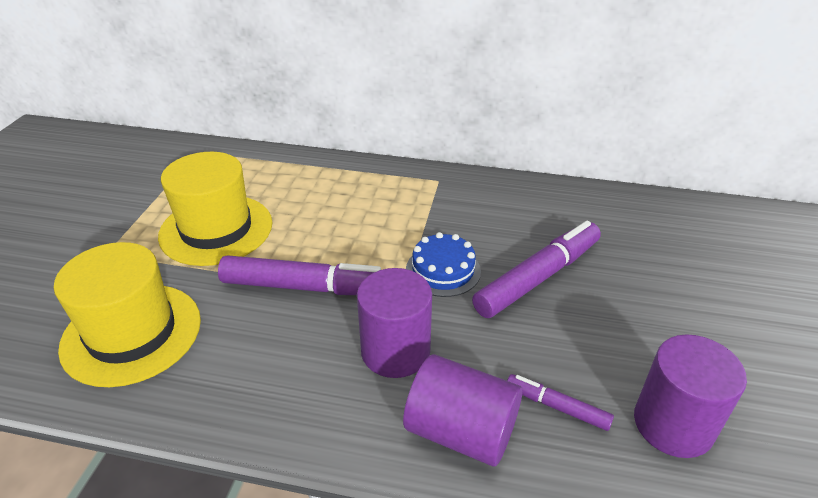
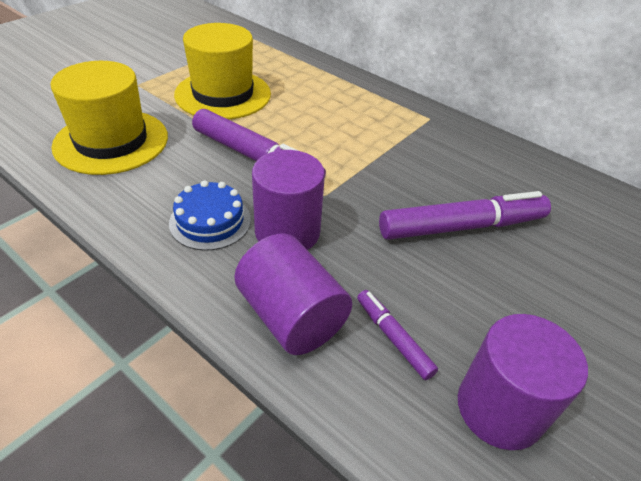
camera: 25 degrees right, 5 degrees up
blue cake [406,232,481,297] -> blue cake moved to [169,180,251,251]

